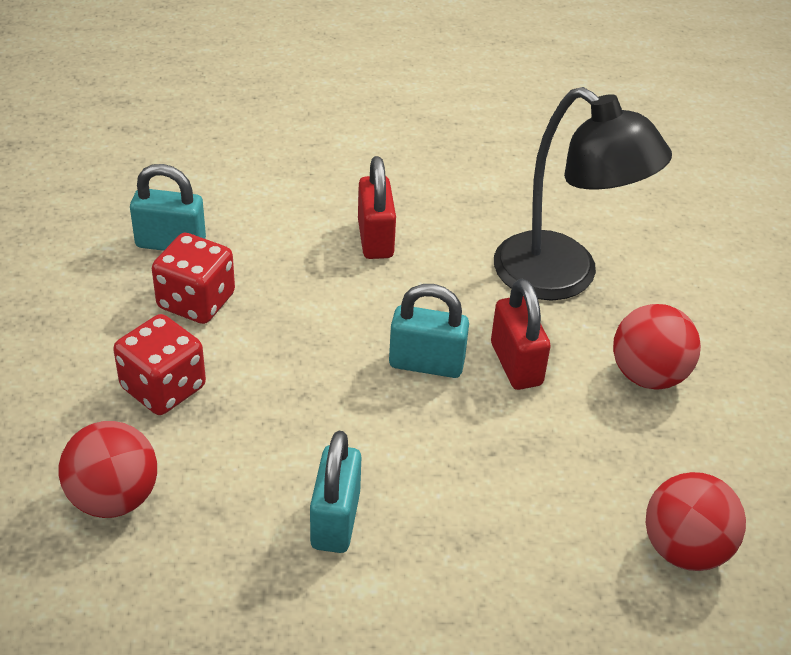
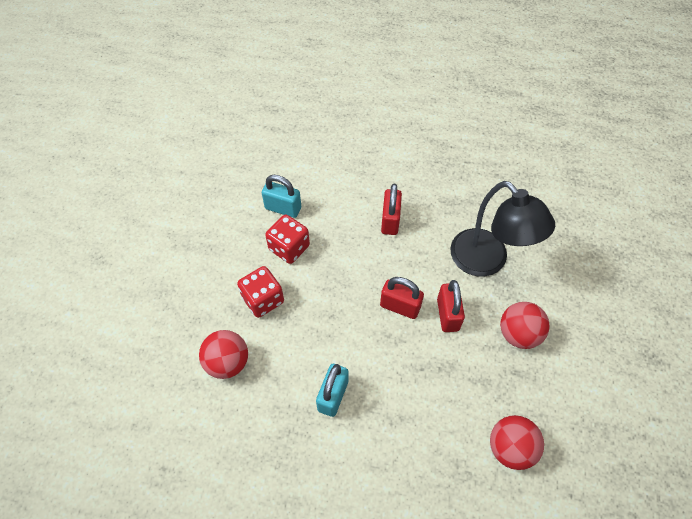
camera: 15 degrees right, 15 degrees up
turquoise padlock [389,284,469,378] -> red padlock [380,277,424,319]

